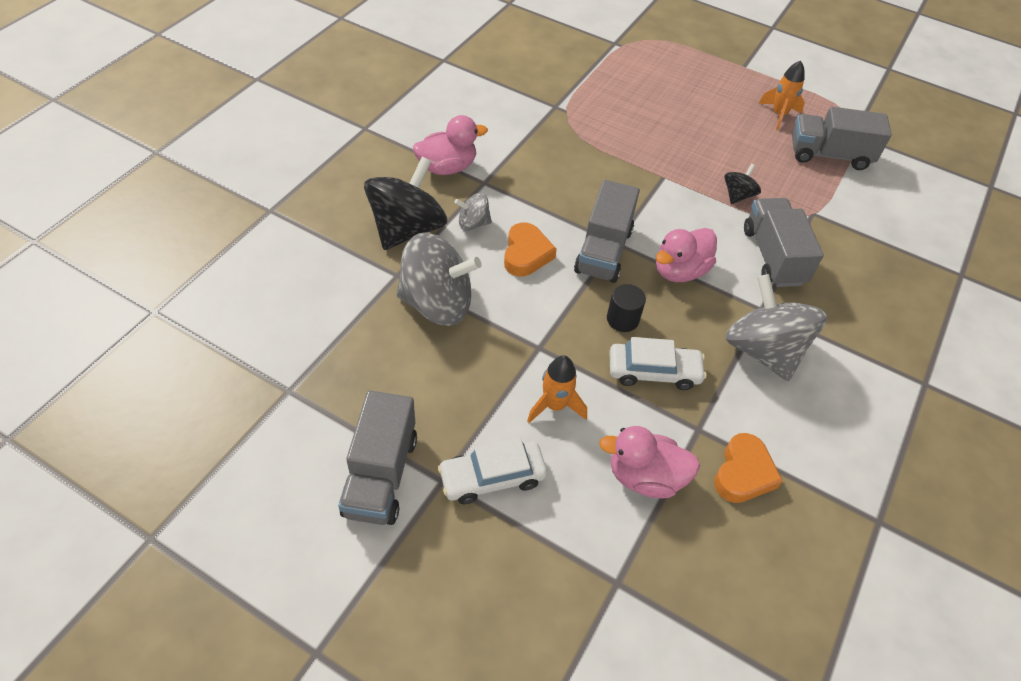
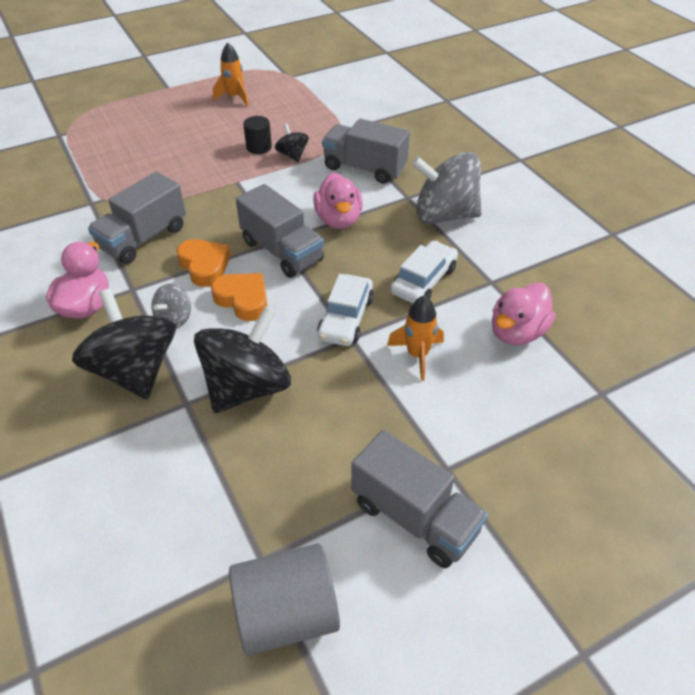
camera: 55 degrees left, 5 degrees down
grey spinning top [396,233,482,326] -> black spinning top [194,307,291,413]
white car [438,438,547,504] -> white car moved to [317,274,374,346]
black cylinder [607,284,646,332] -> black cylinder moved to [243,116,272,154]
orange heart [714,433,783,503] -> orange heart moved to [176,239,230,287]
grey truck [792,107,892,170] -> grey truck moved to [88,172,186,264]
none -> grey cylinder [229,544,340,656]

